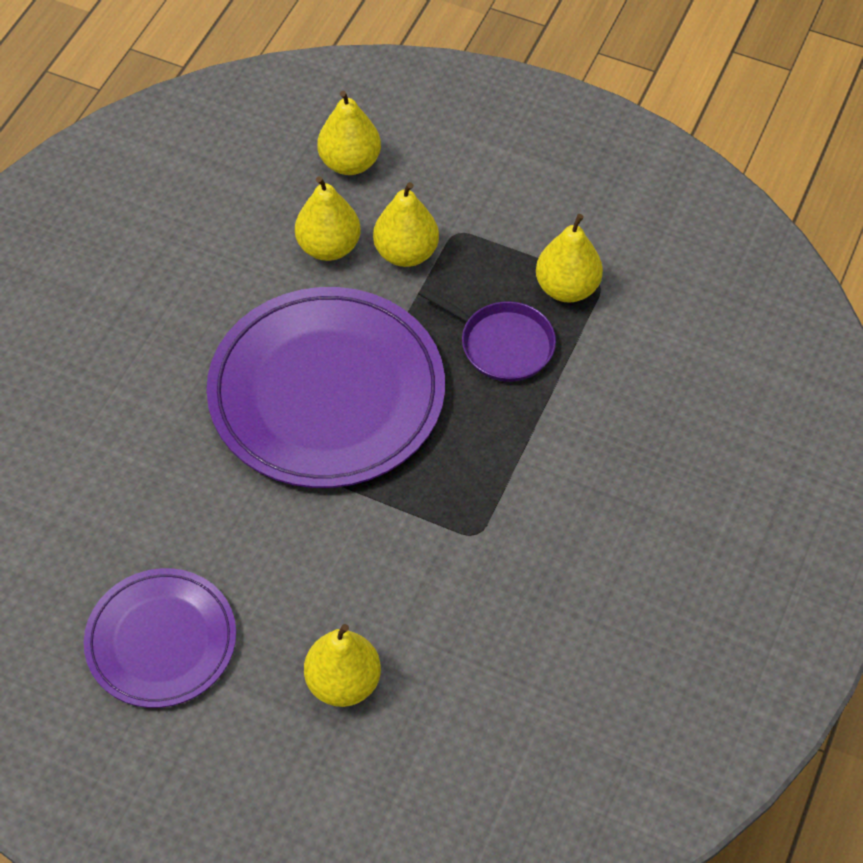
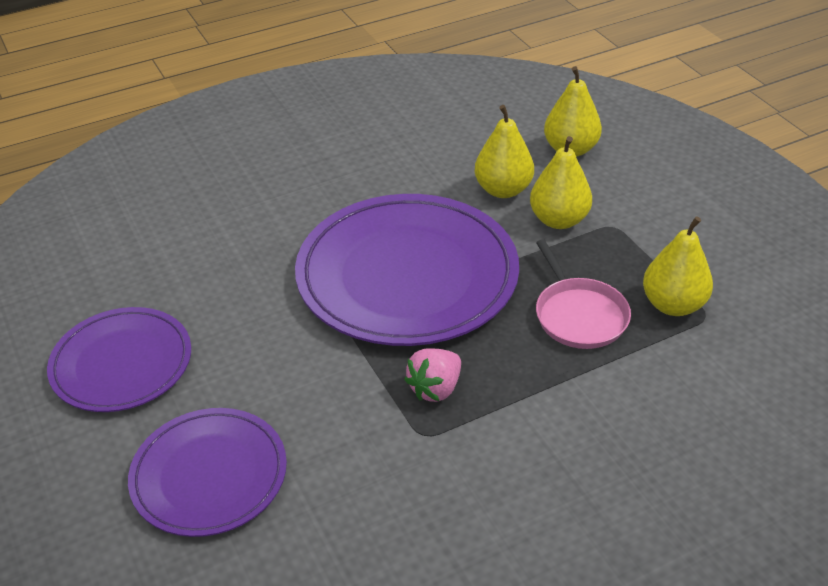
camera: 40 degrees right, 15 degrees down
yellow pear [304,624,381,707] -> purple plate [128,408,287,537]
purple pan [418,287,556,382] -> pink pan [536,239,631,349]
none -> pink strawberry [404,348,461,402]

